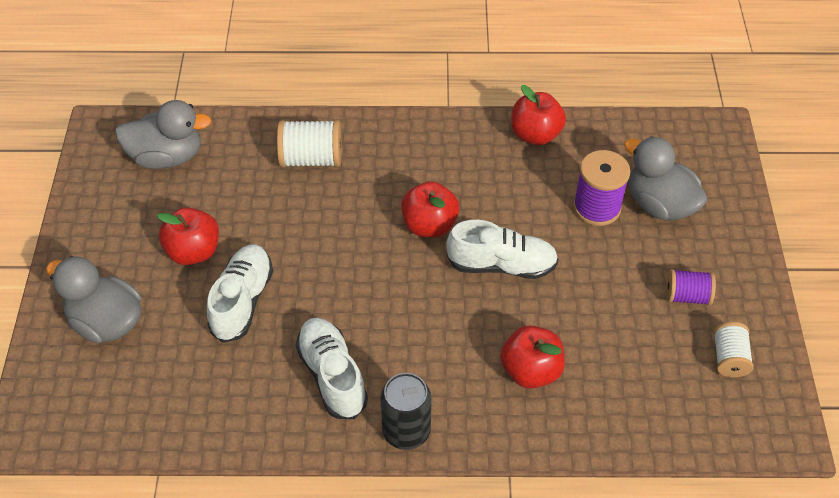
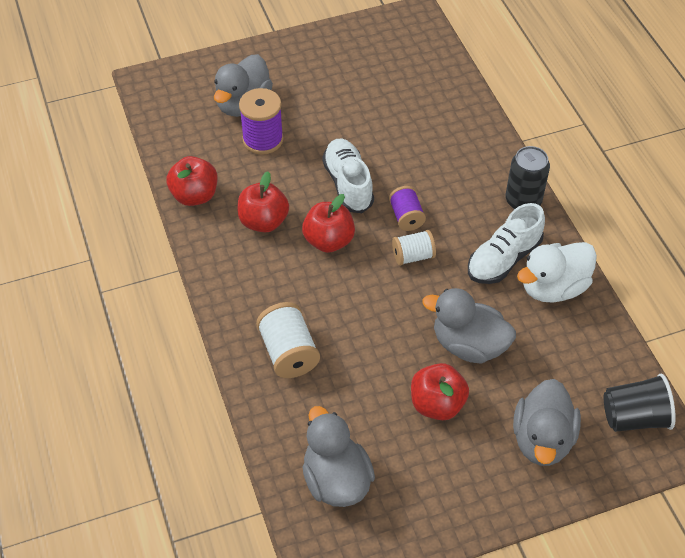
camera: 110 degrees left, 0 degrees up
white shoe [207,244,273,343] -> grey duck [422,288,516,364]
red apple [500,325,565,388] -> red apple moved to [238,172,289,233]
purple spool [666,269,716,305] -> purple spool moved to [389,186,426,231]
white spool [714,322,754,377] -> white spool moved to [392,230,436,266]
none -> white duck [517,242,597,303]
none -> black cup [604,374,676,432]

